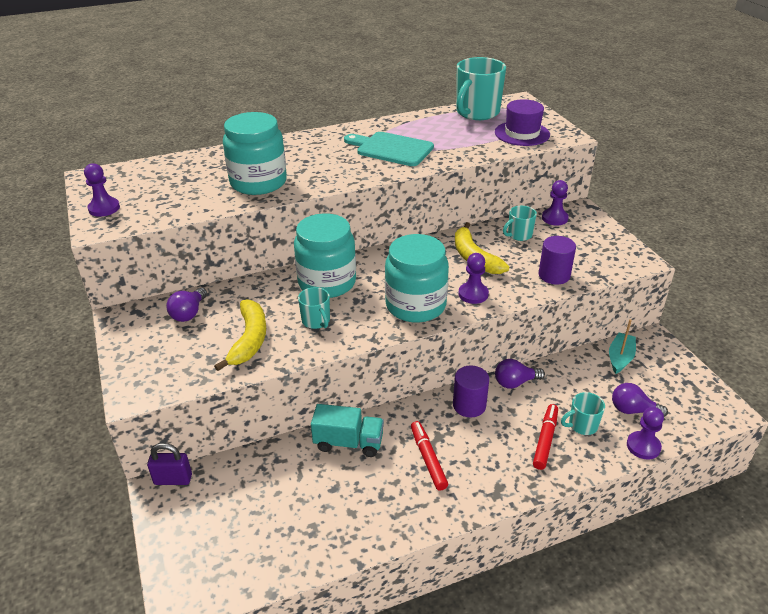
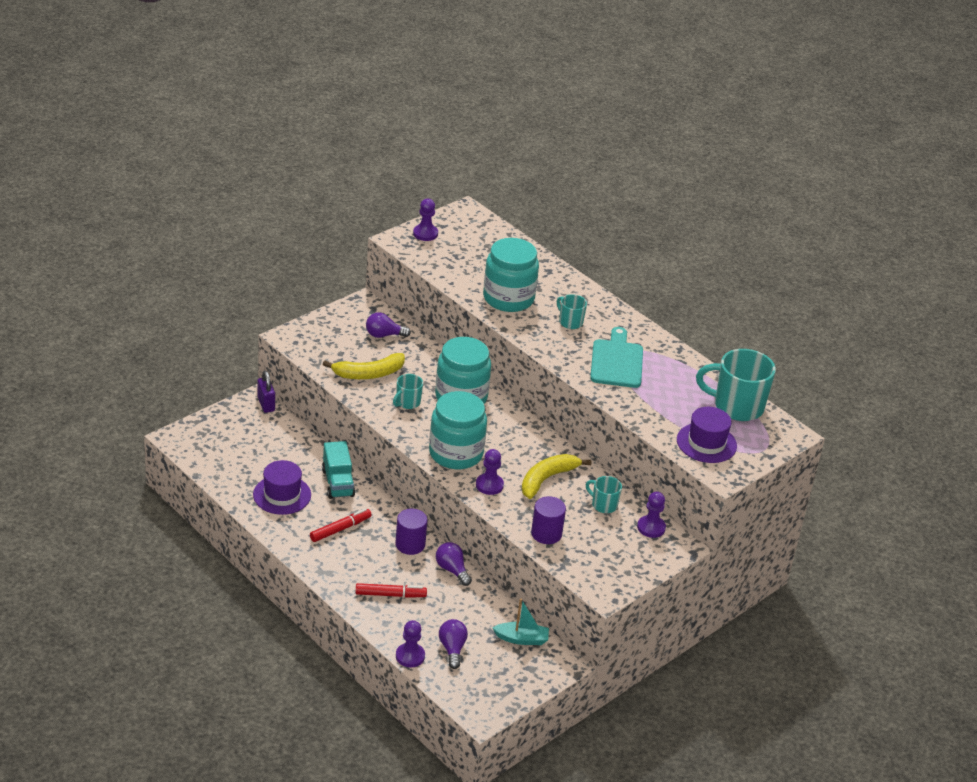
camera: 65 degrees right, 0 degrees up
turquoise mug [561,392,605,435] -> turquoise mug moved to [557,294,587,329]
none -> purple hat [253,460,311,515]

